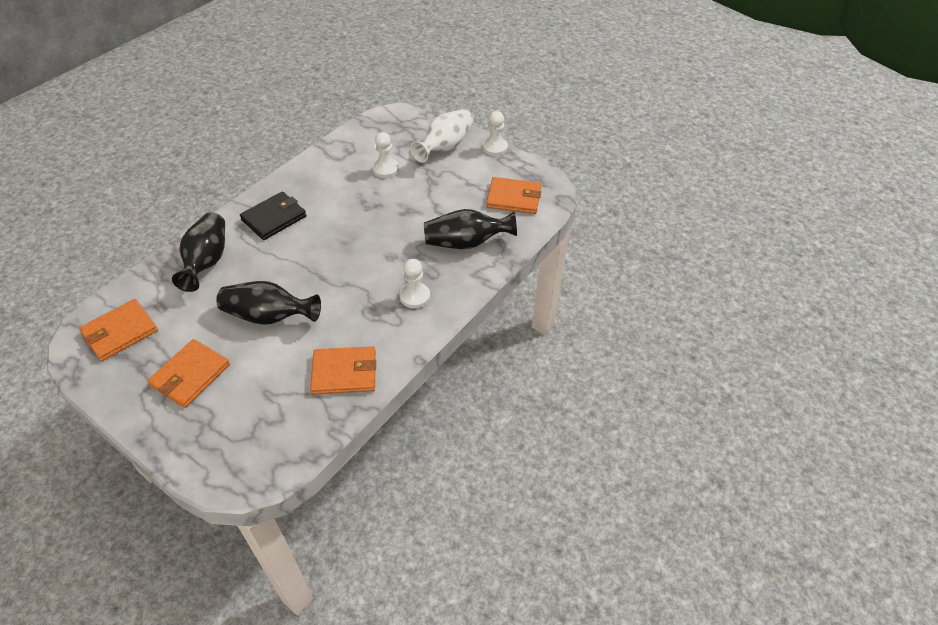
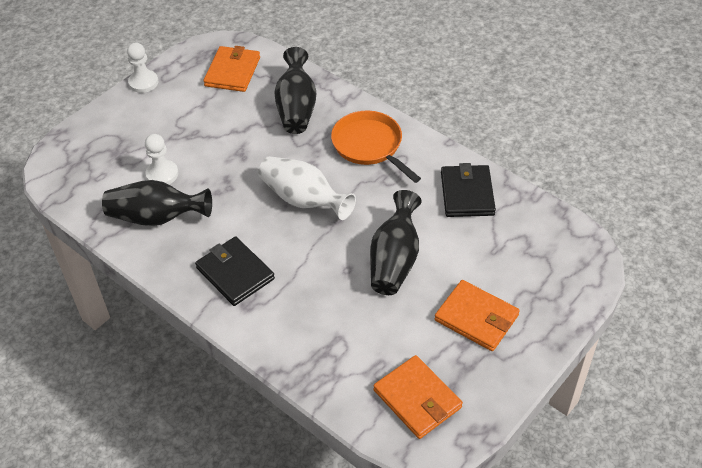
camera: 85 degrees left, 0 degrees up
black vase [172,212,225,292] -> black vase moved to [102,180,212,226]
orange wallet [310,346,376,394] -> black wallet [441,163,496,217]
white pawn [399,259,430,308] -> orange pan [331,111,421,183]
white vase [410,109,473,163] -> white vase moved to [258,156,356,220]

